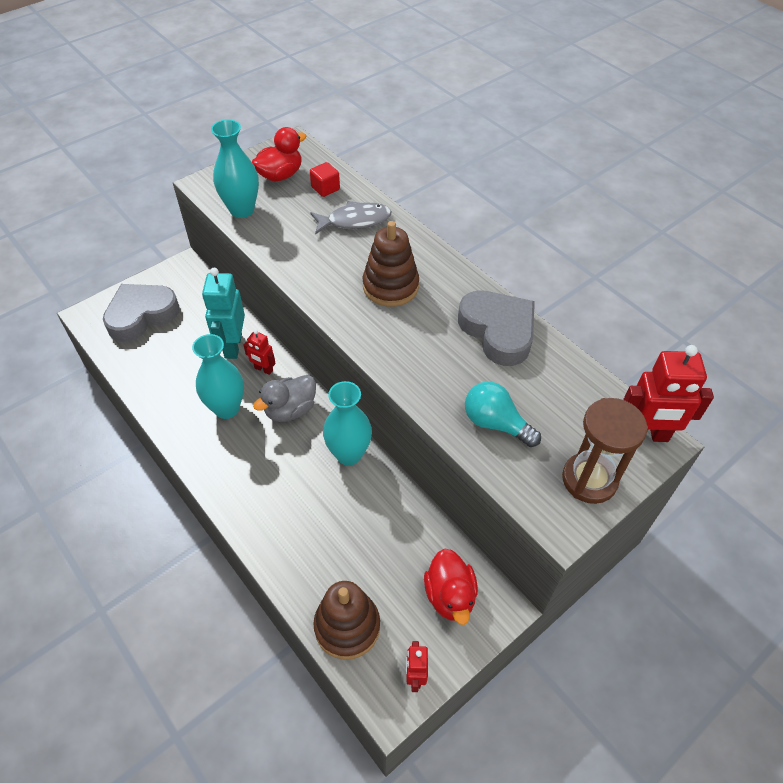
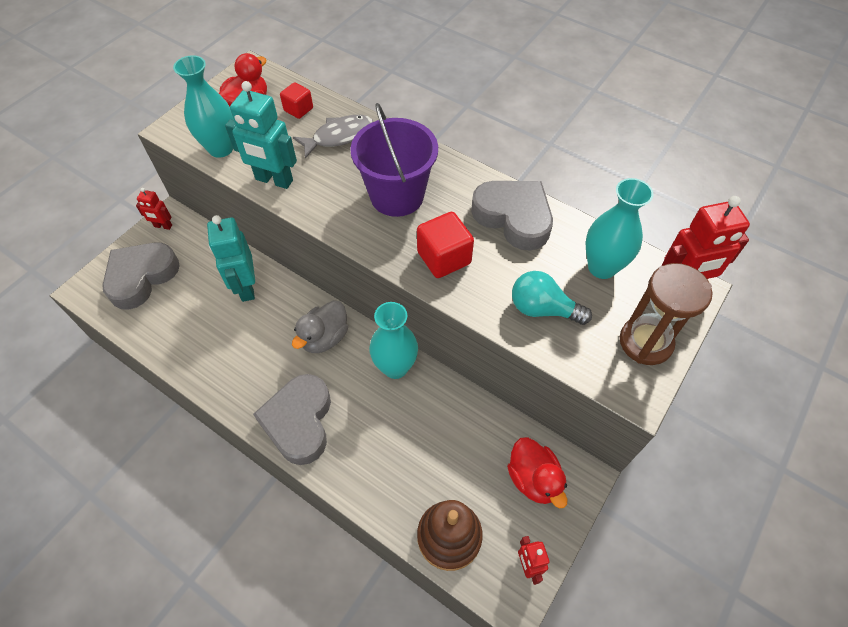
camera: 15 degrees left, 5 degrees up
turquoise vase [192,334,244,419] -> turquoise vase moved to [585,178,654,279]
red robot [243,330,276,375] -> red robot moved to [136,188,172,230]
brown stacking toy [363,221,419,307] -> purple bucket [350,103,438,217]
none -> turquoise robot [225,81,297,189]
none -> grey heart [253,374,331,465]
none -> red cube [417,212,474,278]

